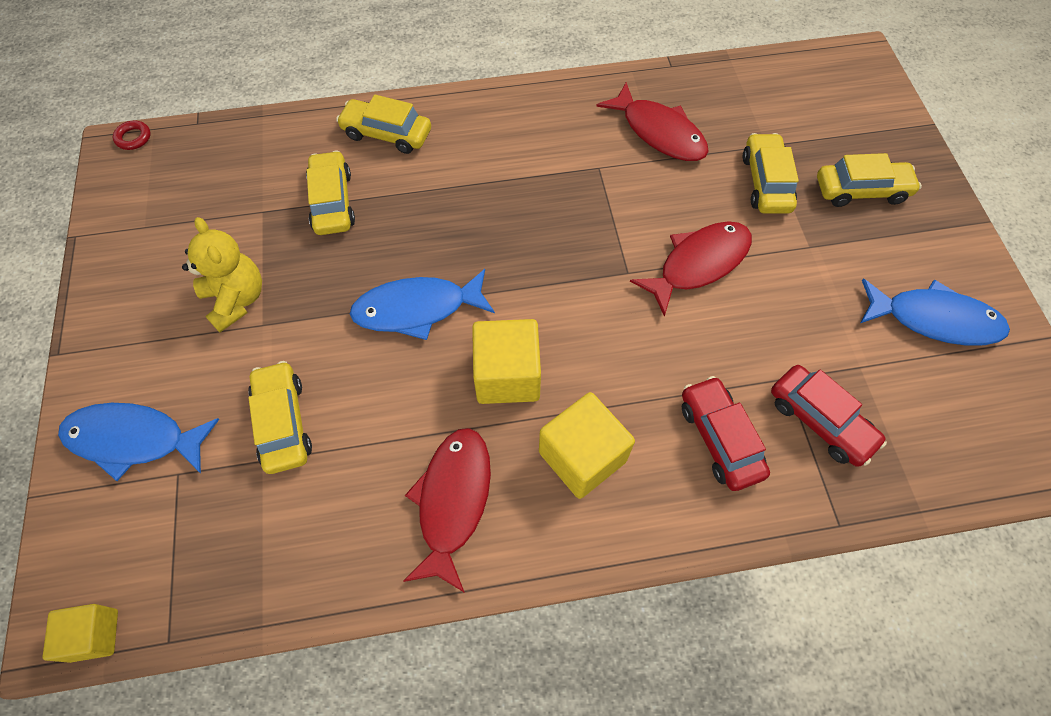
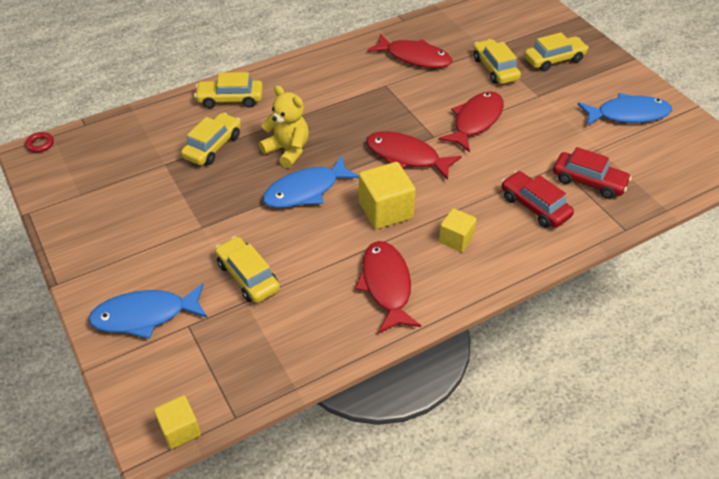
camera: 20 degrees left, 15 degrees down
yellow teddy bear [182,217,262,332] -> yellow teddy bear moved to [259,86,309,168]
yellow car [306,151,355,235] -> yellow car turned 60 degrees clockwise [181,113,241,165]
yellow cube [539,392,635,499] -> yellow cube [439,208,477,252], size x0.61
none -> red fish [366,131,462,180]

